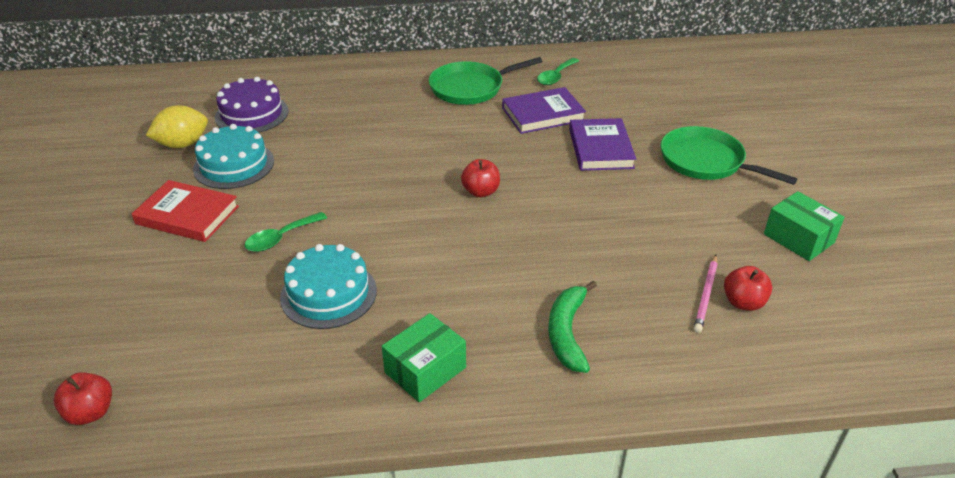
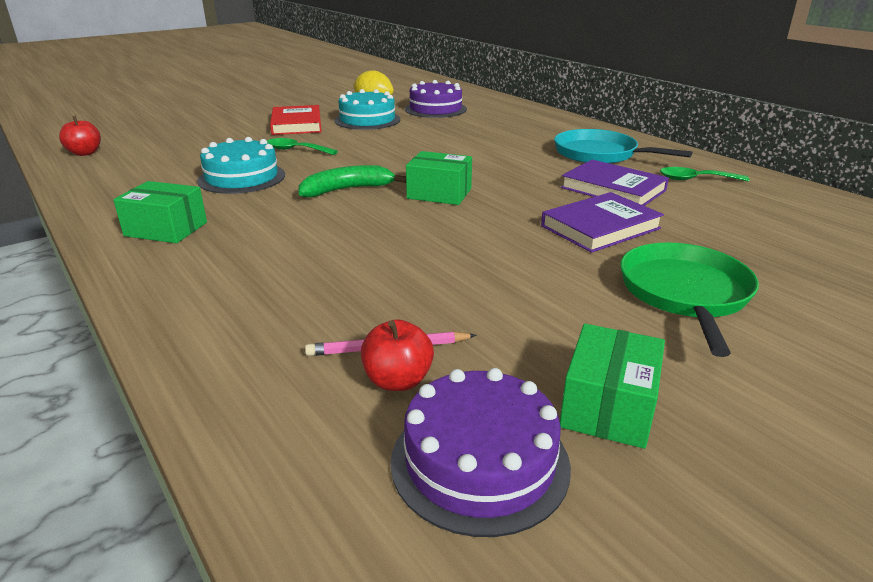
camera: 60 degrees right, 10 degrees down
green pan [429,57,543,105] -> turquoise pan [554,129,692,164]
red apple [461,159,500,197] -> green box [406,151,472,205]
green banana [548,280,597,373] -> green banana moved to [298,165,406,198]
none -> purple cake [391,368,571,537]

